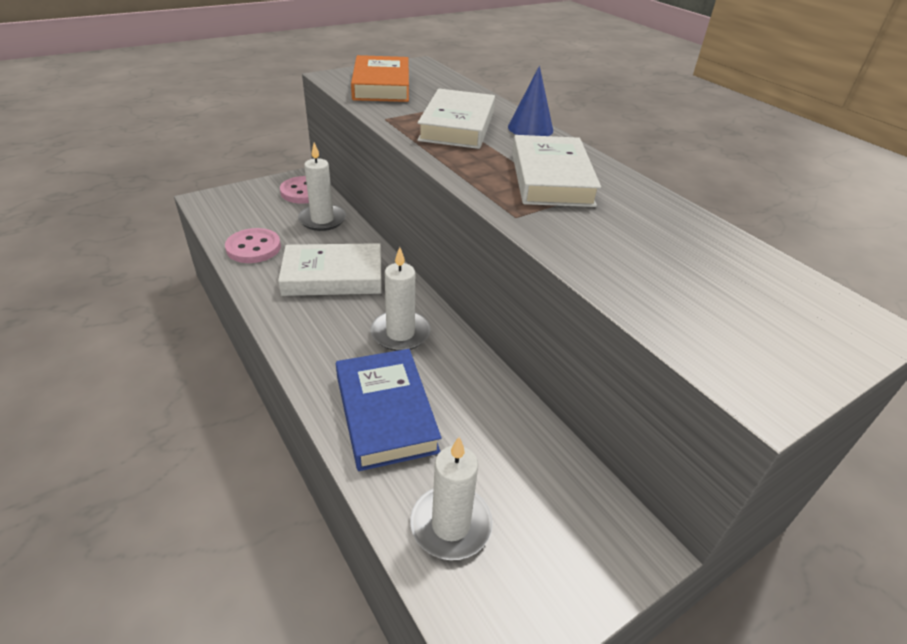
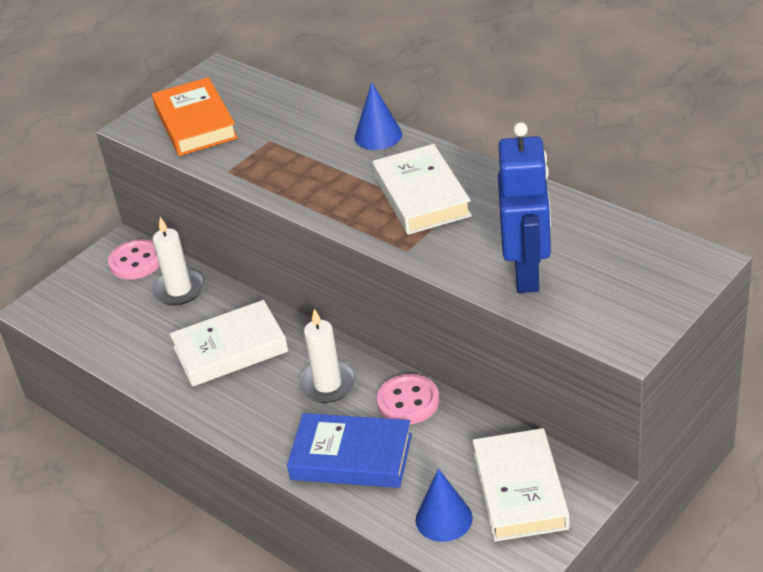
camera: 10 degrees left, 0 degrees up
pink button [225,228,281,263] -> pink button moved to [377,374,439,424]
blue book [336,349,441,471] -> blue book turned 45 degrees counterclockwise [287,413,412,488]
white candle [410,437,493,560] -> blue cone [416,468,473,542]
white book [417,89,495,149] -> white book moved to [473,428,570,542]
none -> blue robot [498,122,551,293]

